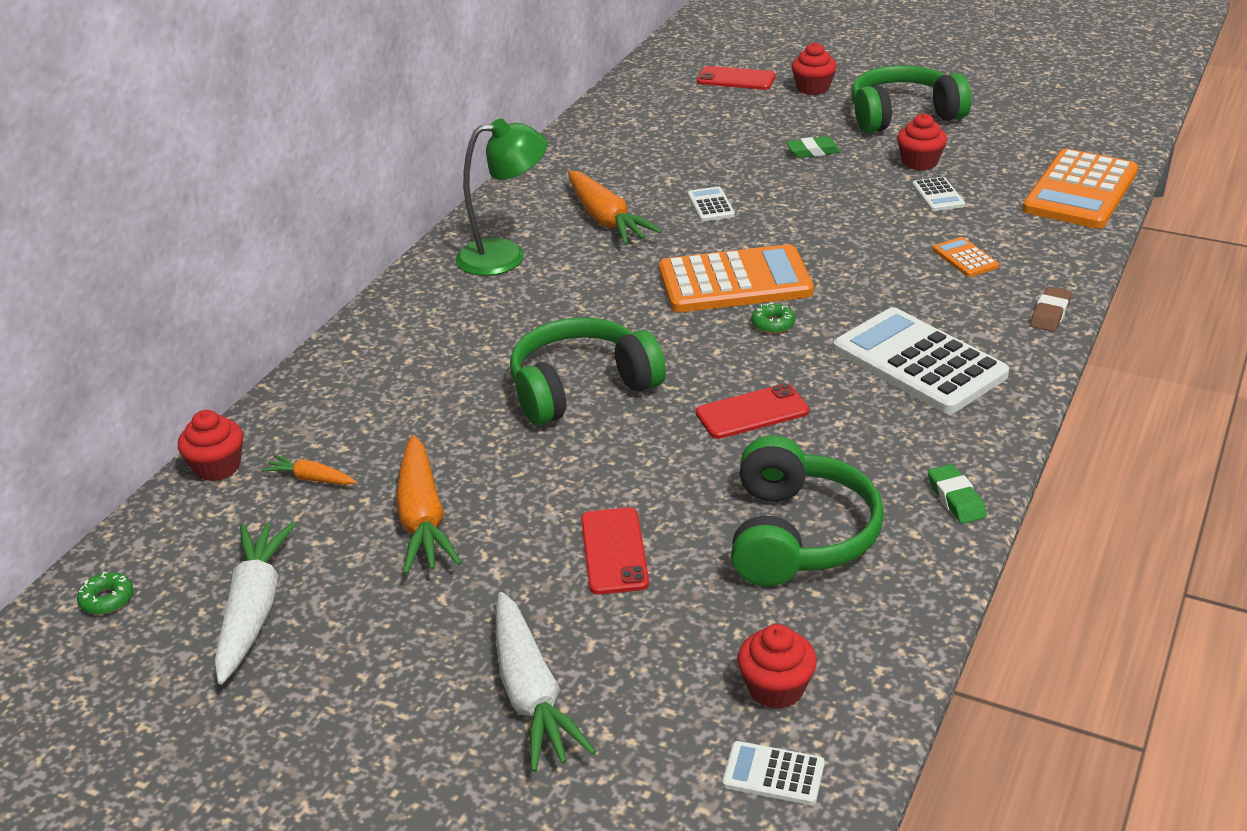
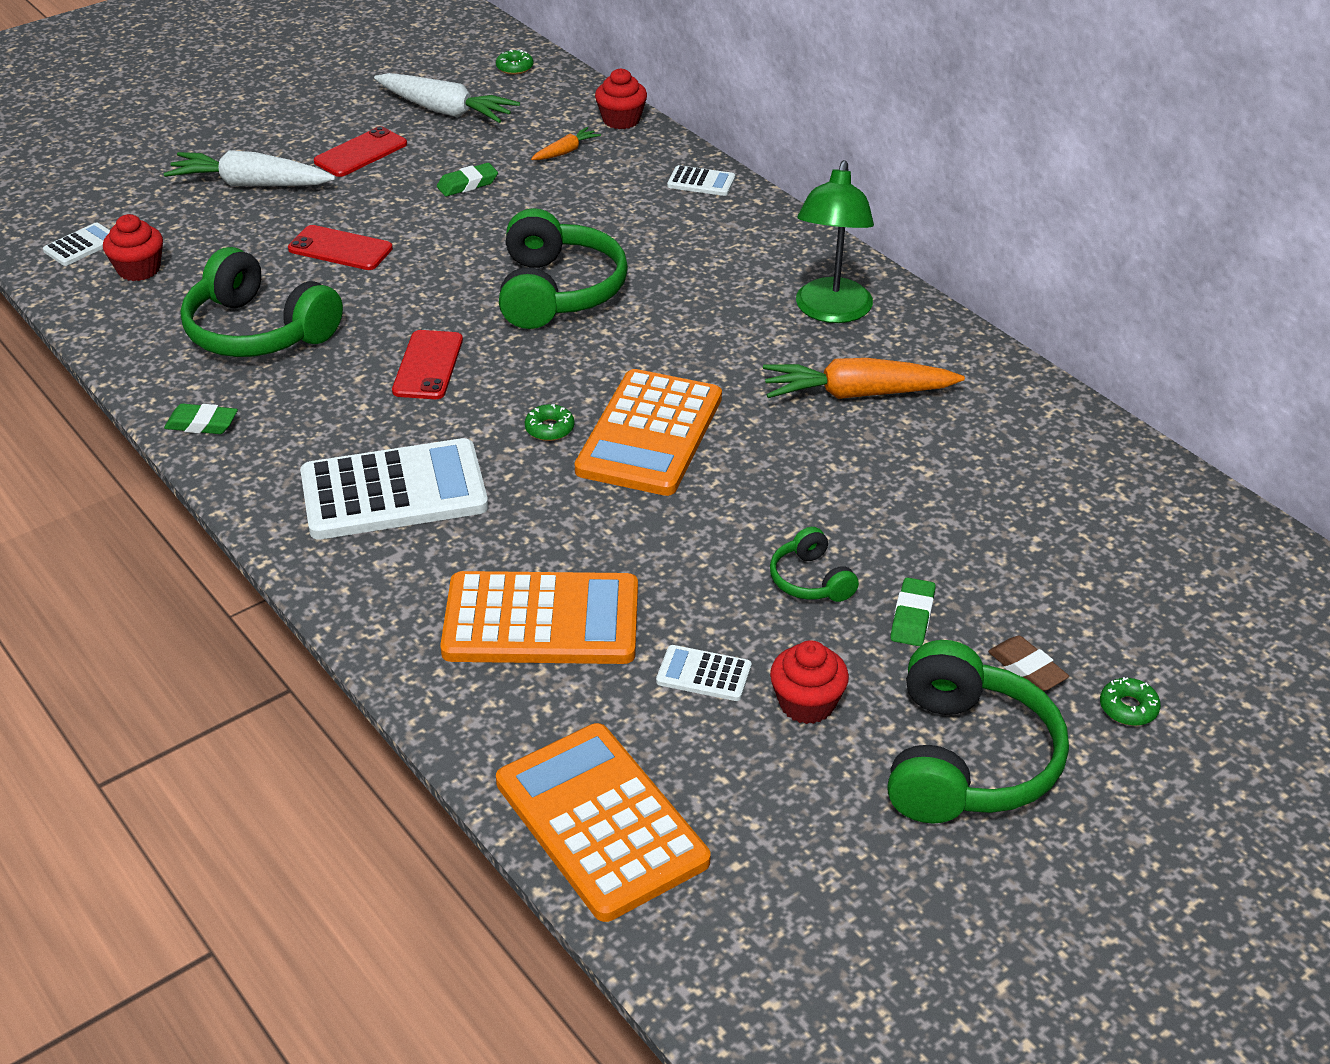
camera: 115 degrees right, 5 degrees up
orange carrot [396,435,462,575] -> green eraser [437,163,498,196]
white calculator [688,187,735,221] -> white calculator moved to [667,165,735,196]
red phone [697,66,776,90] -> red phone moved to [314,126,407,177]
red cupcake [792,42,837,95] -> green donut [1100,677,1161,726]
orange calculator [933,237,999,277] -> orange calculator [440,571,638,664], size x2.26
brown eraser [1030,287,1072,332] -> brown eraser moved to [988,636,1069,691]
none -> green headphones [770,527,859,602]

